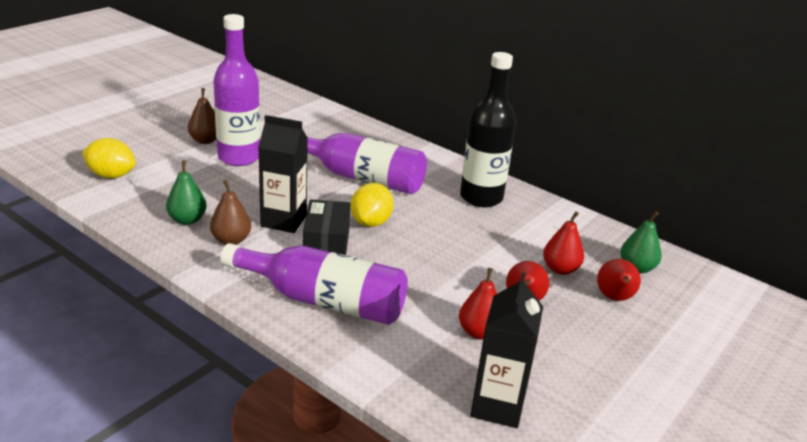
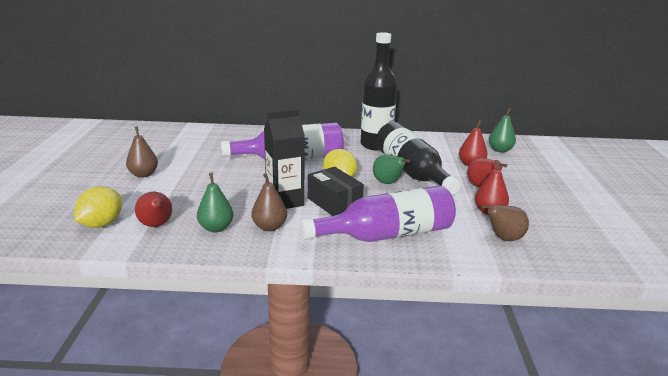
camera: 35 degrees left, 5 degrees down
yellow lemon [82,138,136,179] -> yellow lemon turned 45 degrees counterclockwise [74,187,122,228]
purple bottle [213,14,260,166] -> none
black carton [470,273,543,428] -> none
red pear [597,259,641,301] -> red pear moved to [135,192,172,227]
none -> green pear [373,154,410,184]
none -> black bottle [376,122,461,195]
none -> brown pear [481,205,529,241]

